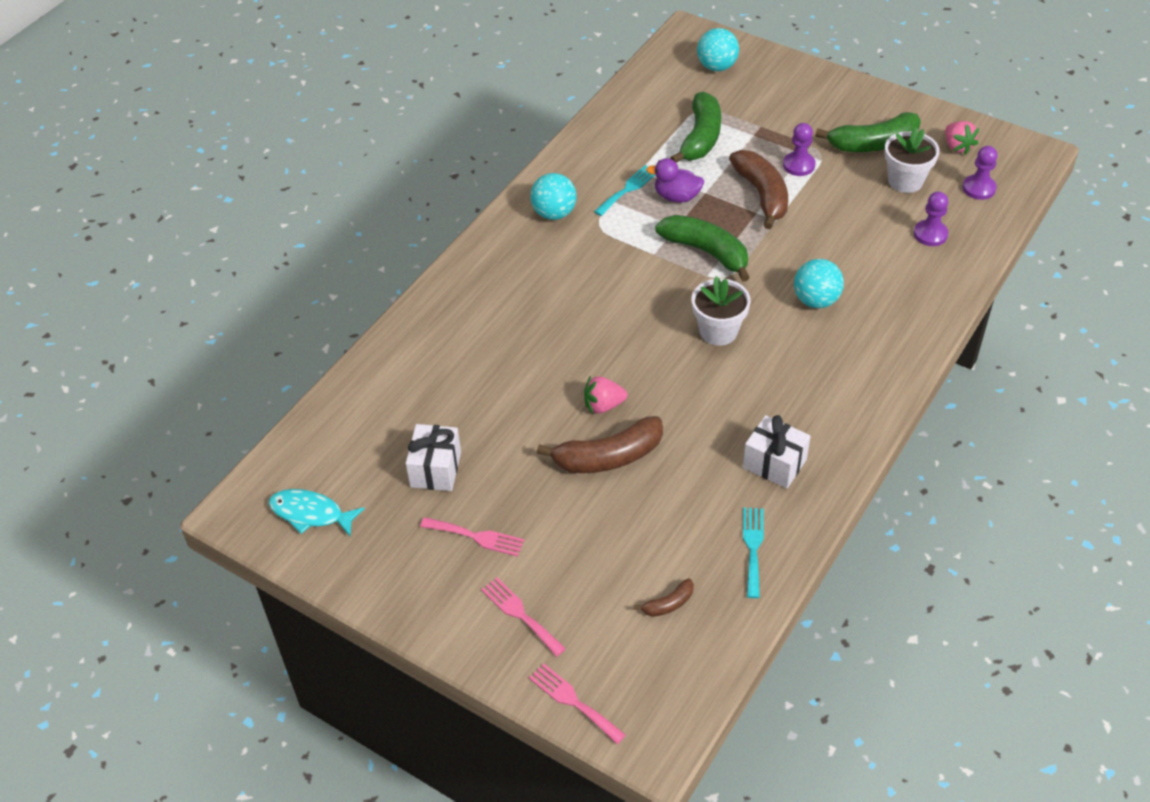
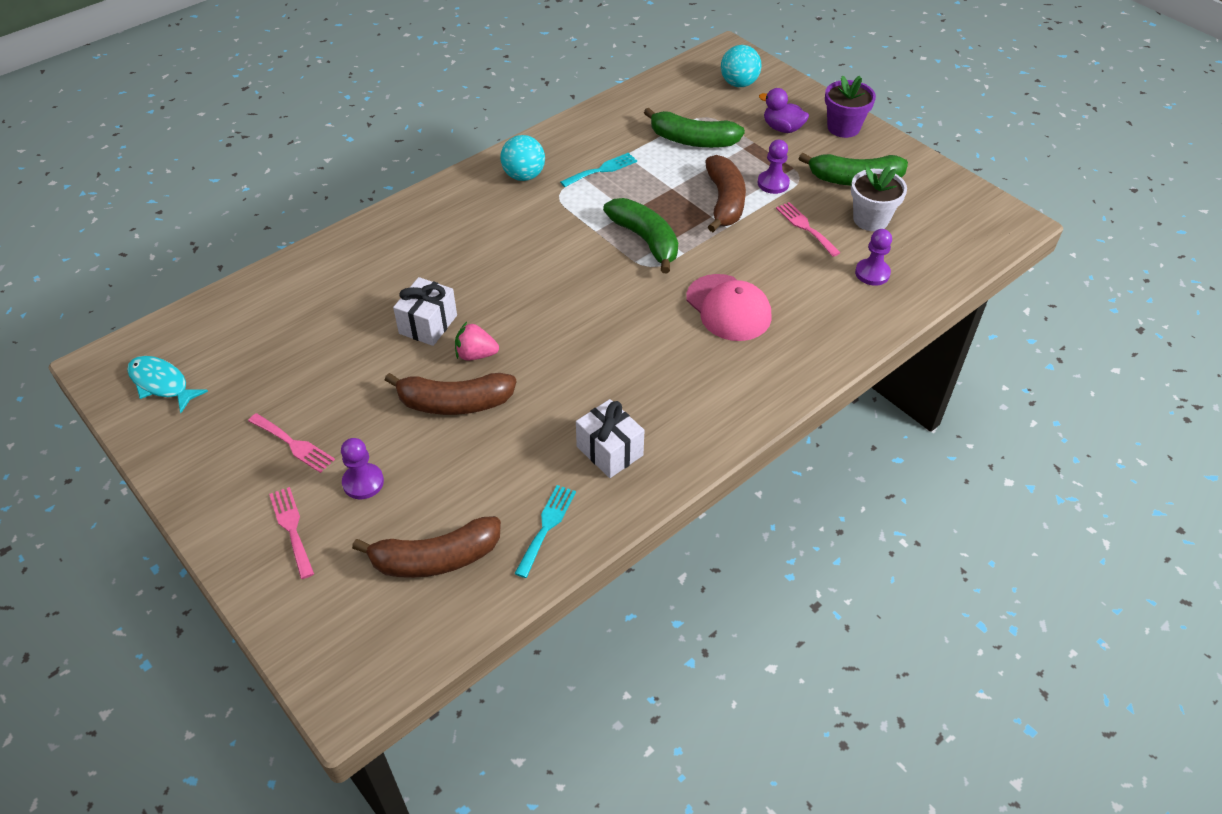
camera: 15 degrees right, 0 degrees up
white gift [405,424,461,491] -> white gift moved to [393,277,457,346]
pink fork [529,663,626,744] -> pink fork moved to [776,202,840,257]
brown banana [634,578,694,617] -> brown banana [352,516,501,578], size x2.10
purple duck [646,158,704,203] -> purple duck moved to [759,88,809,133]
green banana [670,92,721,163] -> green banana turned 75 degrees clockwise [644,108,745,148]
white flower pot [692,276,751,346] -> none
turquoise ball [794,259,844,308] -> pink cap [686,274,772,341]
pink strawberry [945,121,979,155] -> none
purple pawn [963,146,998,200] -> purple pawn moved to [341,438,384,499]
none -> purple flower pot [825,76,876,138]

